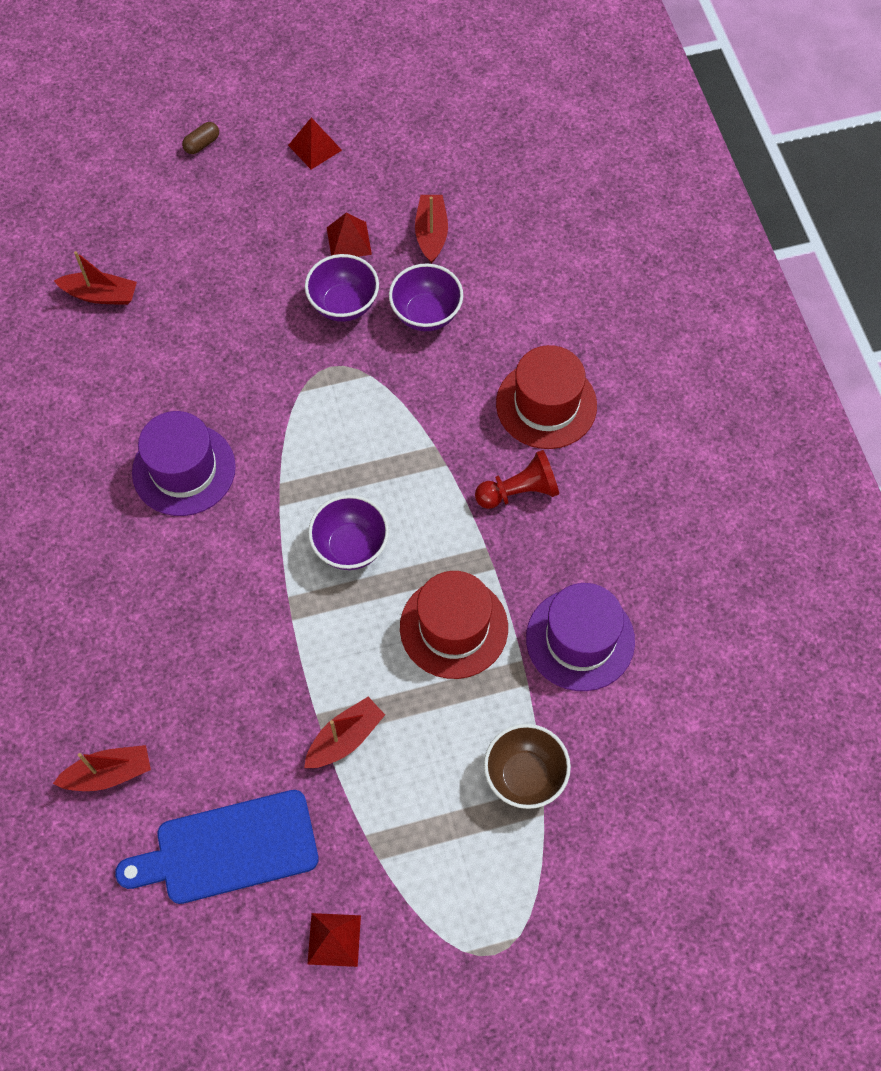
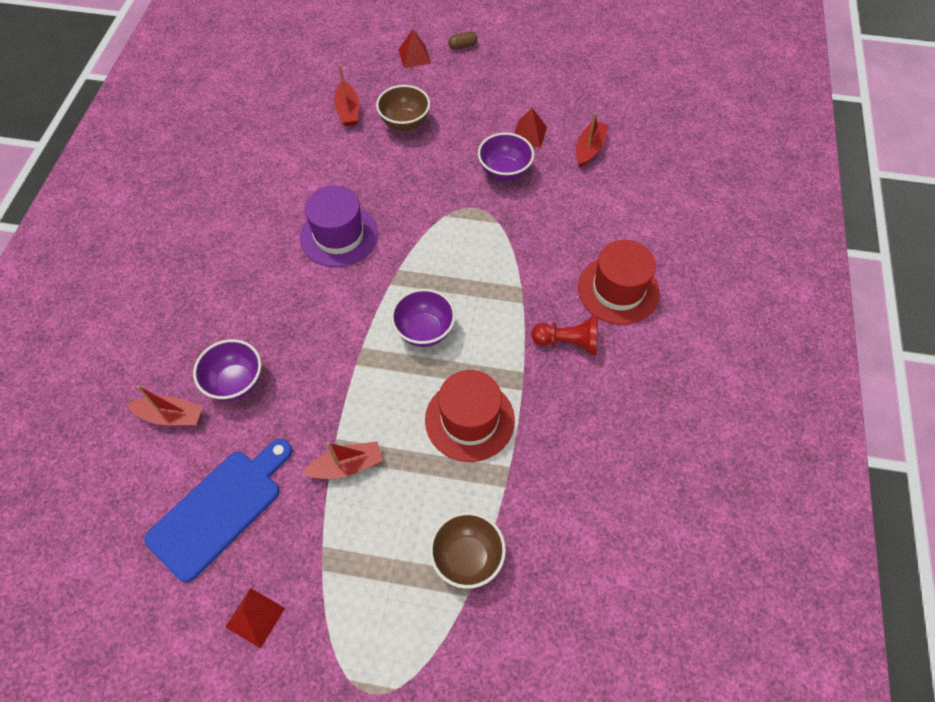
camera: 25 degrees right, 5 degrees down
red boat [54,251,137,305] -> red boat turned 45 degrees clockwise [334,64,359,126]
blue cutting board [115,790,319,904] -> blue cutting board turned 120 degrees clockwise [144,439,292,582]
red pyramid [288,117,342,169] -> red pyramid moved to [398,29,431,68]
purple bowl [389,263,463,331] -> purple bowl moved to [193,339,261,401]
purple hat [526,583,635,691] -> none
none -> brown bowl [376,85,430,131]

